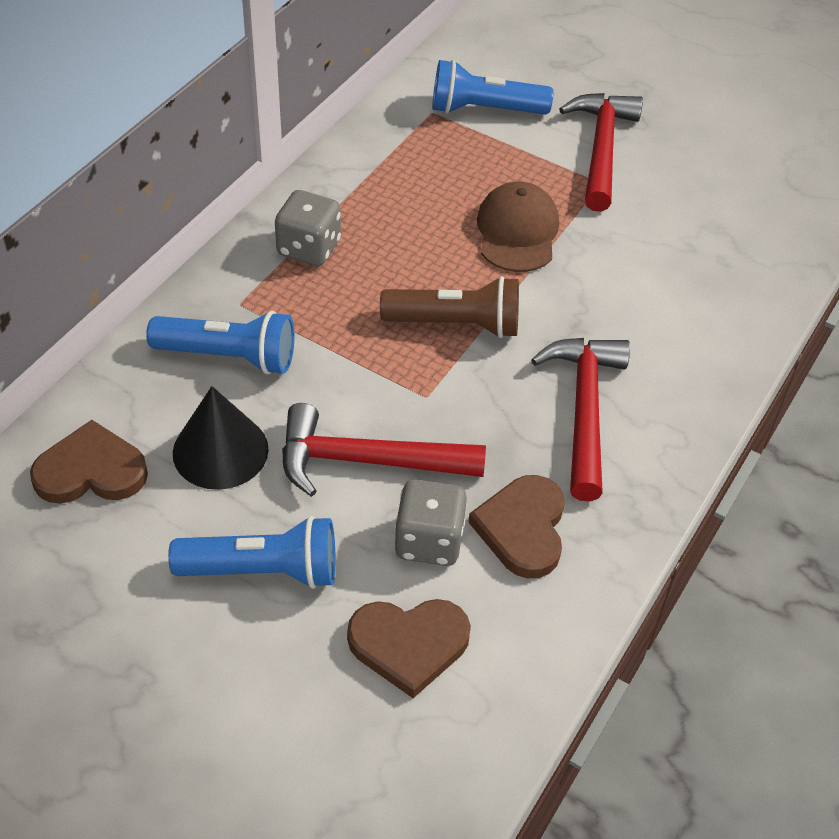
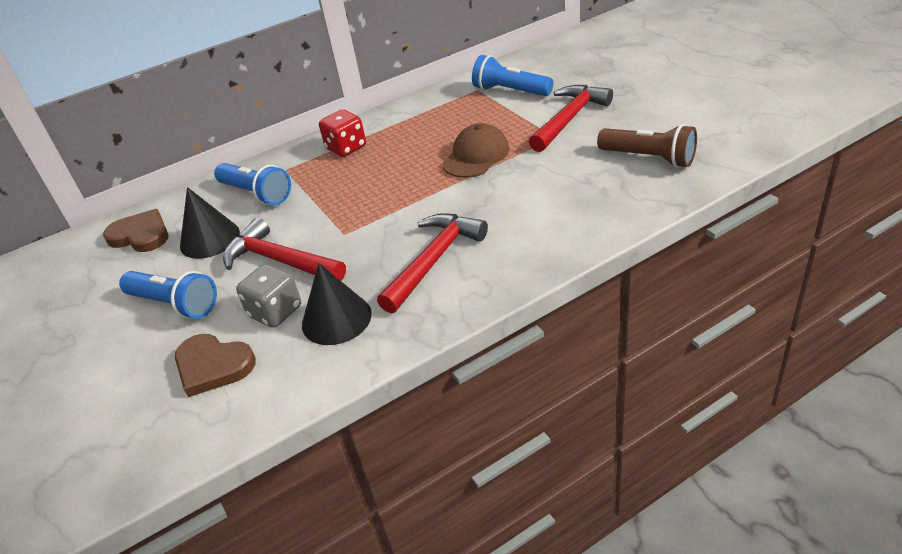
camera: 35 degrees right, 10 degrees down
grey dice [275,190,341,266] -> red dice [319,109,366,157]
brown flashlight [380,276,519,338] -> brown flashlight moved to [597,124,697,168]
brown heart [468,475,565,578] -> black cone [302,263,372,345]

